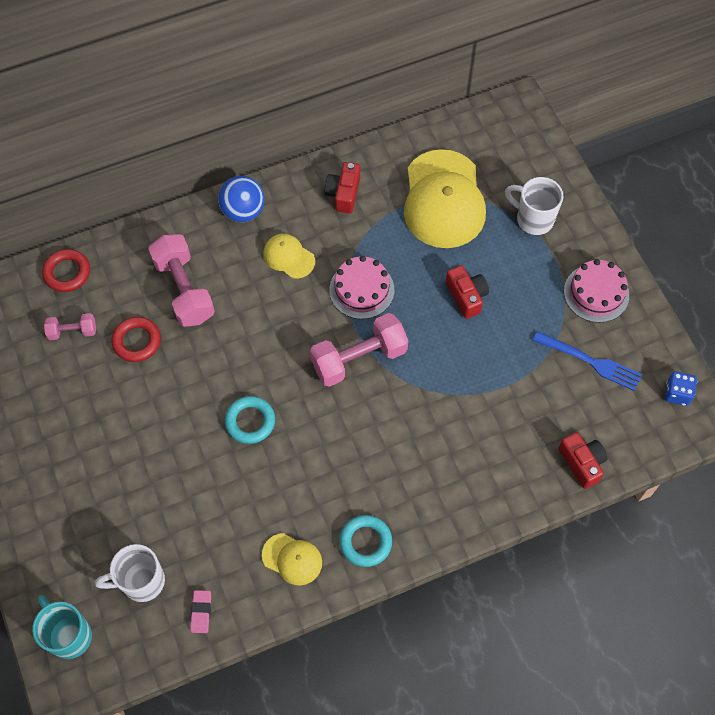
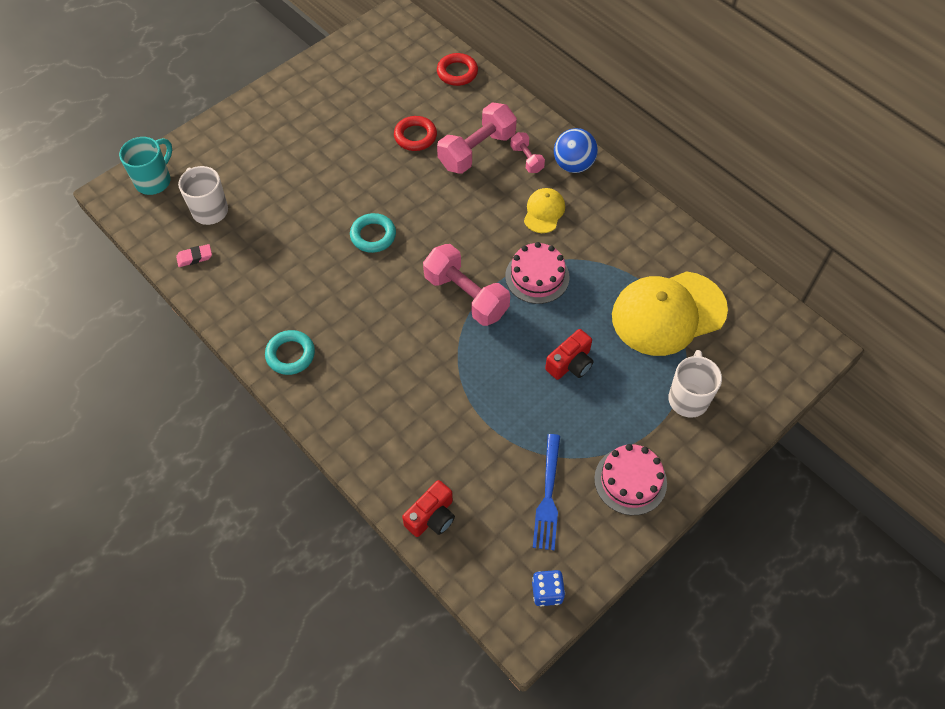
camera: 70 degrees right, 5 degrees down
pink dumbbell [44,313,96,340] -> pink dumbbell moved to [510,132,545,173]
yellow cap [262,533,322,586] -> none
red camera [325,162,360,213] -> none

